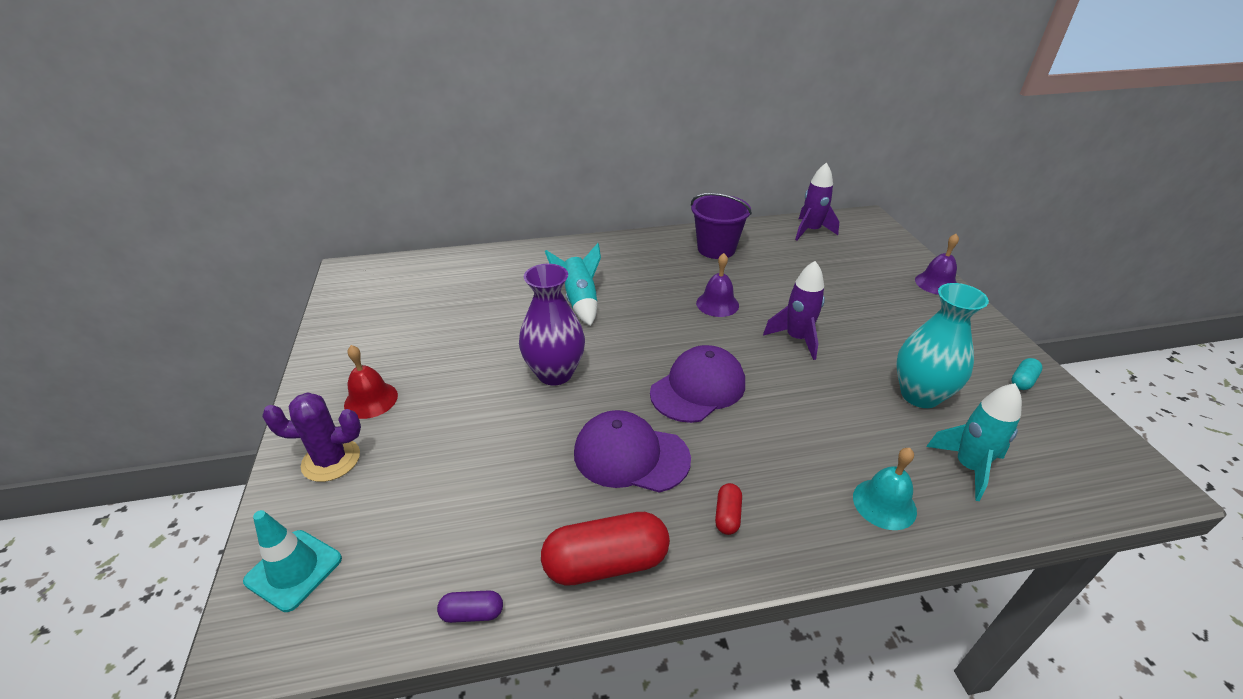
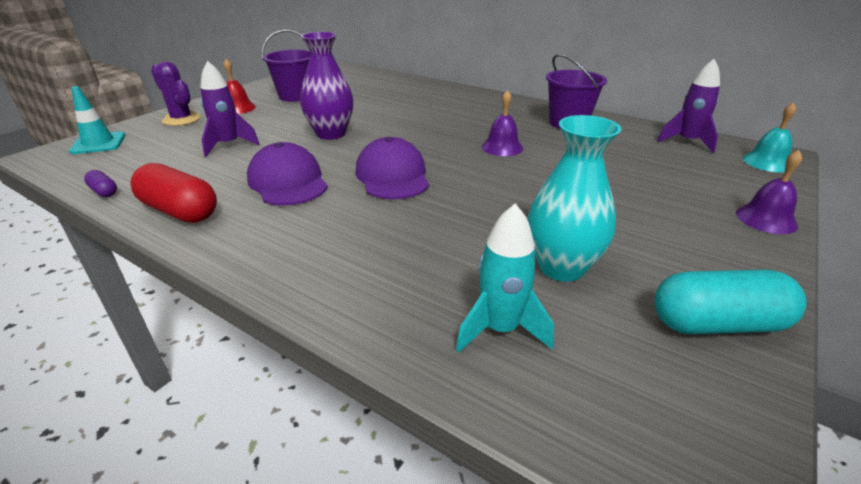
camera: 45 degrees right, 5 degrees down
turquoise rocket [545,243,601,326] -> none
purple cap [650,345,745,423] -> purple cap turned 105 degrees counterclockwise [356,137,429,199]
red capsule [715,483,742,535] -> none
purple rocket [763,261,825,360] -> purple rocket moved to [200,61,259,157]
turquoise bell [853,448,917,530] -> turquoise bell moved to [742,102,797,172]
turquoise capsule [1011,358,1042,390] -> turquoise capsule [654,269,807,334], size x2.12
none -> purple bucket [262,29,310,102]

